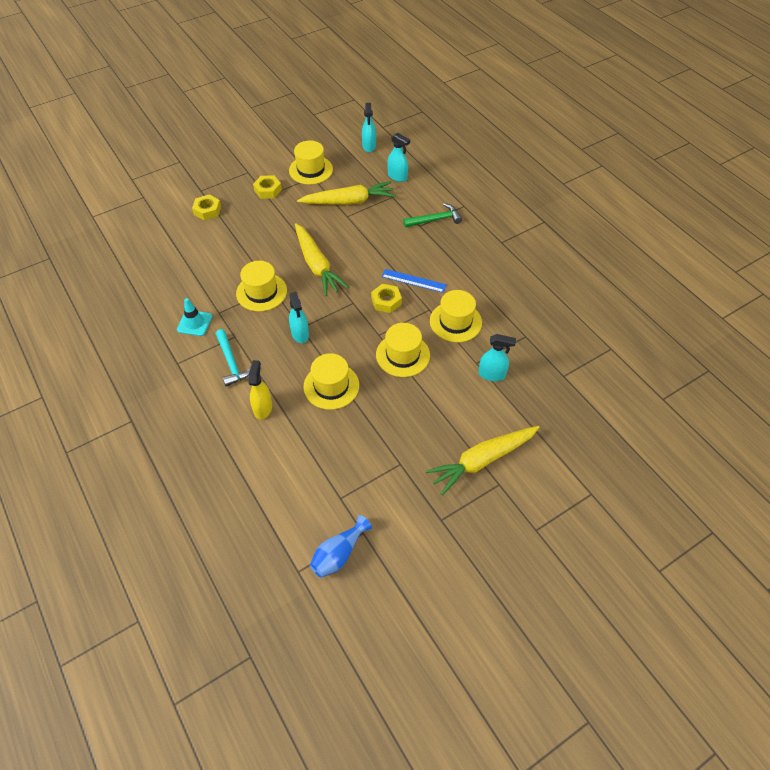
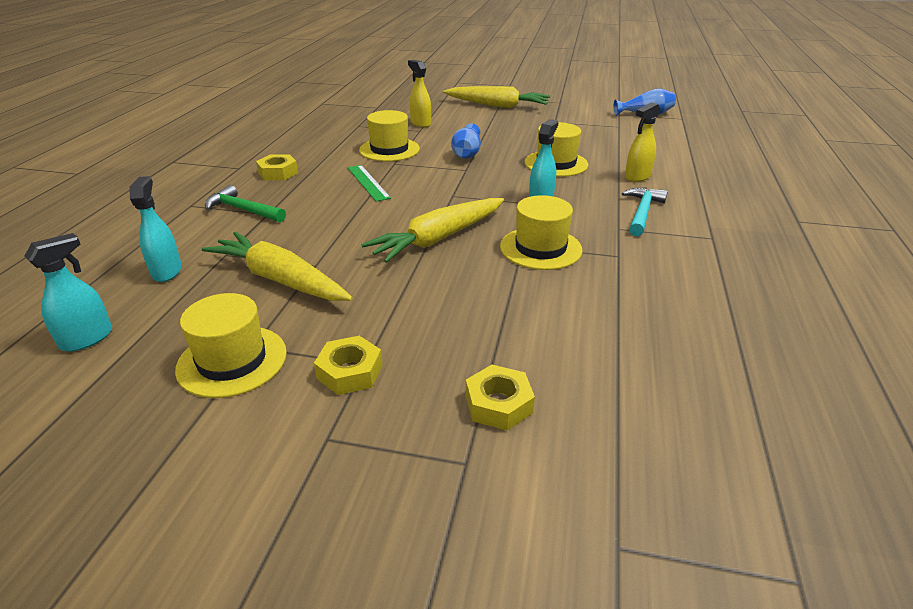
camera: 135 degrees left, 20 degrees down
turquoise traffic cone [177,298,212,336] -> none
yellow carrot [295,223,348,296] -> yellow carrot turned 150 degrees counterclockwise [361,198,504,263]
yellow nut [371,284,402,313] -> yellow nut moved to [256,154,298,180]
yellow hat [376,323,430,377] -> blue vase [451,123,481,159]
blue ruler [382,269,447,293] -> green ruler [348,165,391,202]
turquoise spray bottle [479,334,516,381] -> yellow spray bottle [408,60,431,127]

